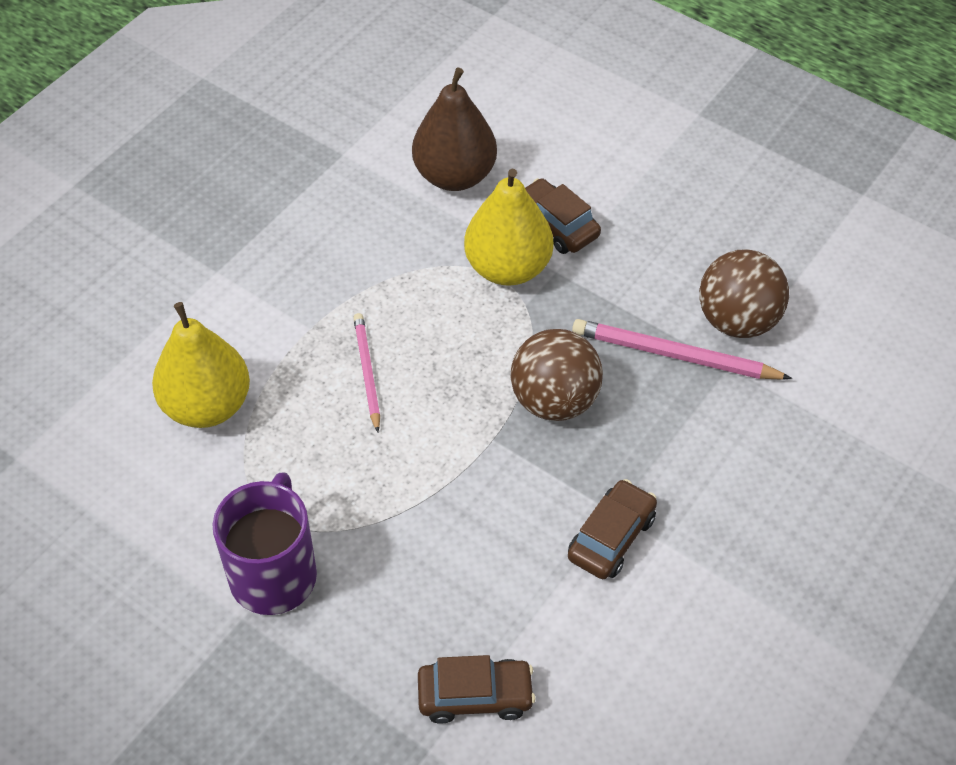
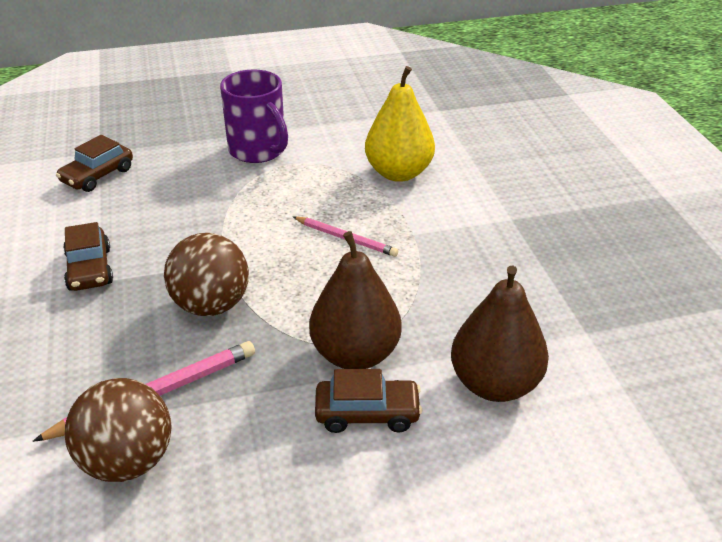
camera: 130 degrees right, 15 degrees down
yellow pear [464,169,553,286] -> brown pear [309,231,402,369]

